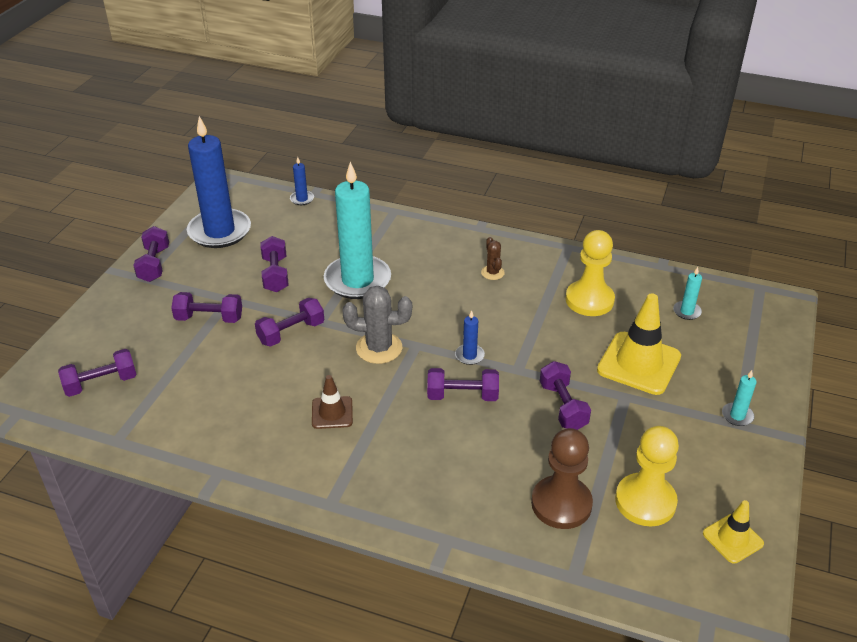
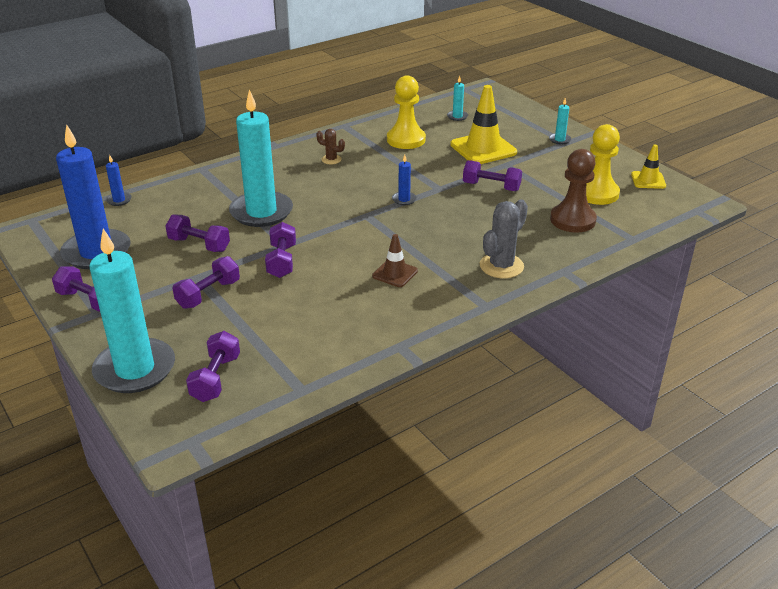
camera: 55 degrees left, 5 degrees down
grey cactus [342,286,412,364] -> grey cactus moved to [480,199,528,278]
purple dumbbell [427,368,499,401] -> none
none -> turquoise candle [89,229,175,393]

